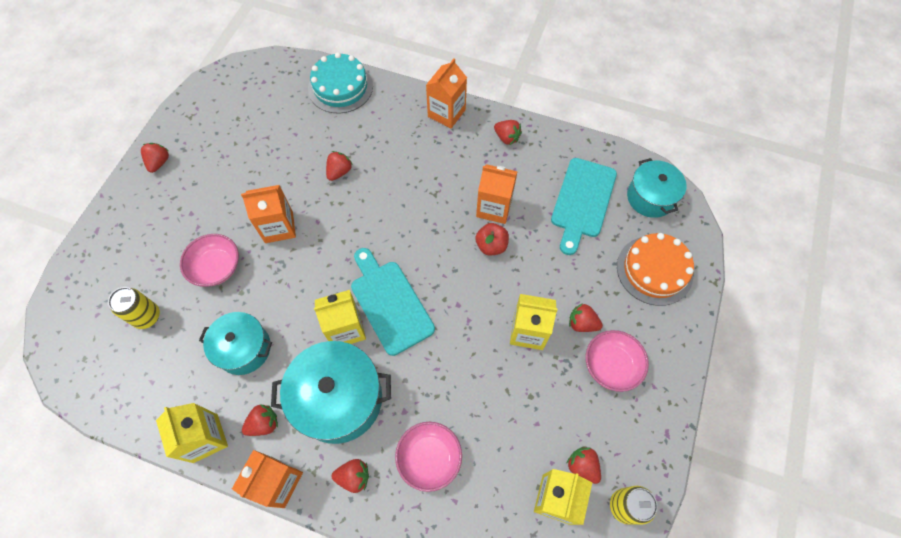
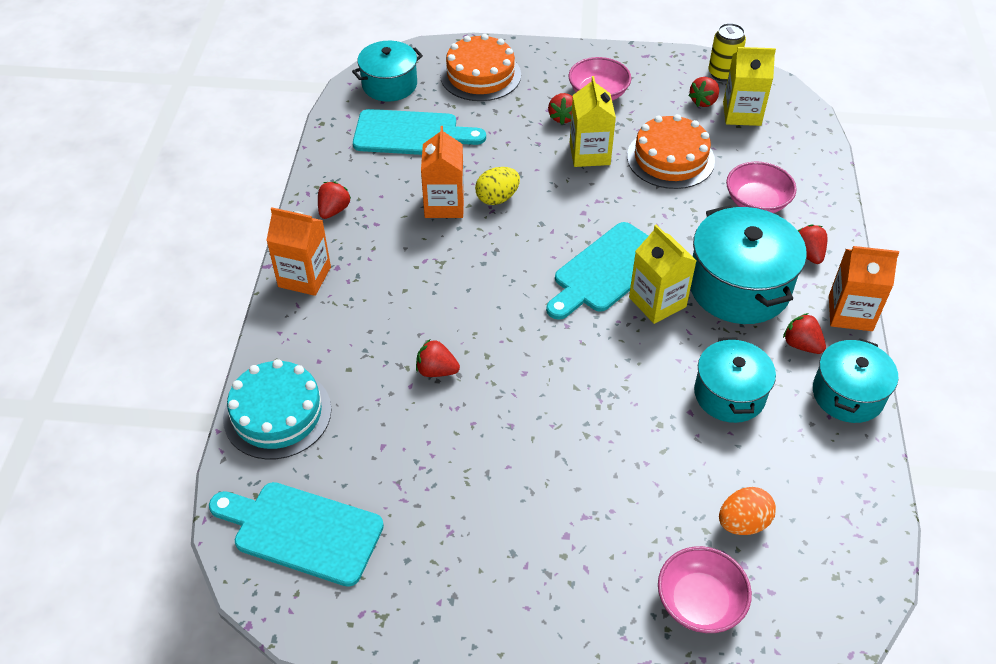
camera: 105 degrees left, 15 degrees down
yellow can [108,287,160,329] -> orange egg [719,487,776,535]
red strawberry [141,143,169,173] -> none
yellow carton [156,403,228,463] -> turquoise pot [813,338,898,423]
pink bowl [180,234,239,287] -> pink bowl moved to [658,546,752,633]
orange carton [241,185,296,243] -> none
red apple [475,223,509,256] -> yellow egg [475,167,520,205]
none -> turquoise cutting board [209,482,384,587]
none -> orange cake [627,114,715,189]

